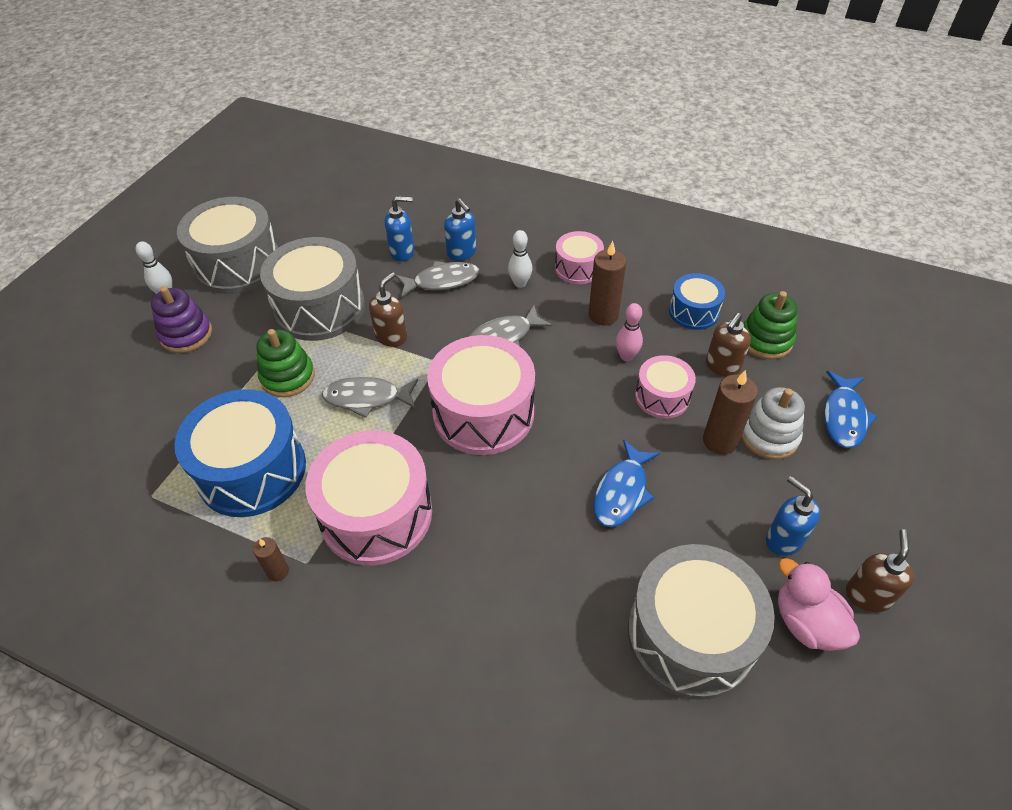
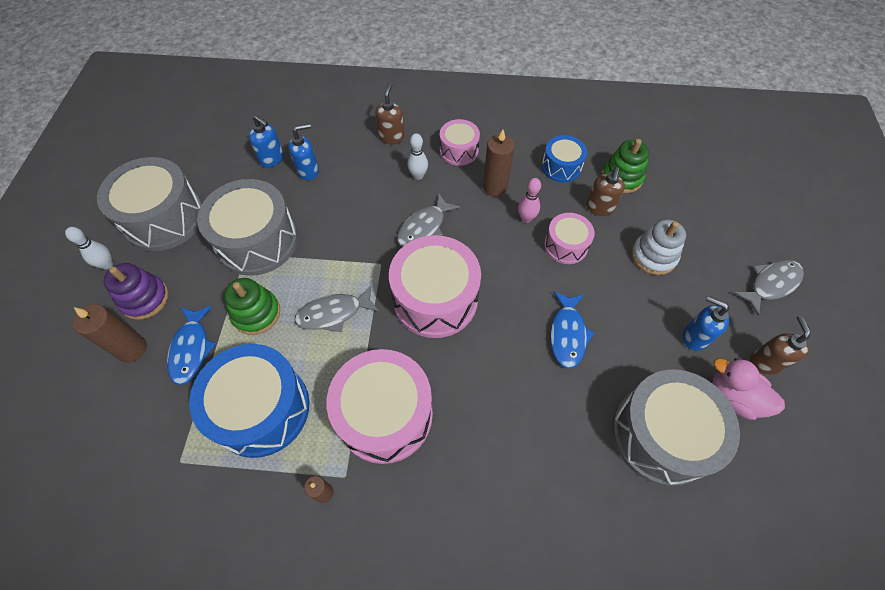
camera: 20 degrees left, 10 degrees up
brown soap dispenser [369,272,407,347] -> brown soap dispenser moved to [375,83,405,144]
grey fish [396,261,480,298] -> grey fish moved to [734,260,804,315]
blue soap dispenser [444,198,476,261] -> blue soap dispenser moved to [249,115,284,168]
brown candle [703,370,758,455] -> brown candle moved to [73,304,147,362]
blue fish [824,371,878,448] -> blue fish moved to [167,306,216,385]

